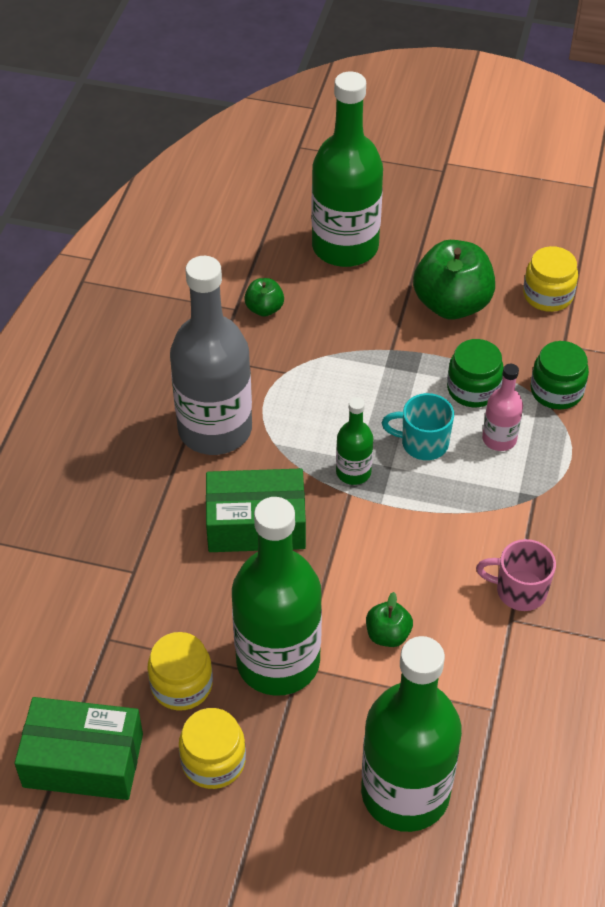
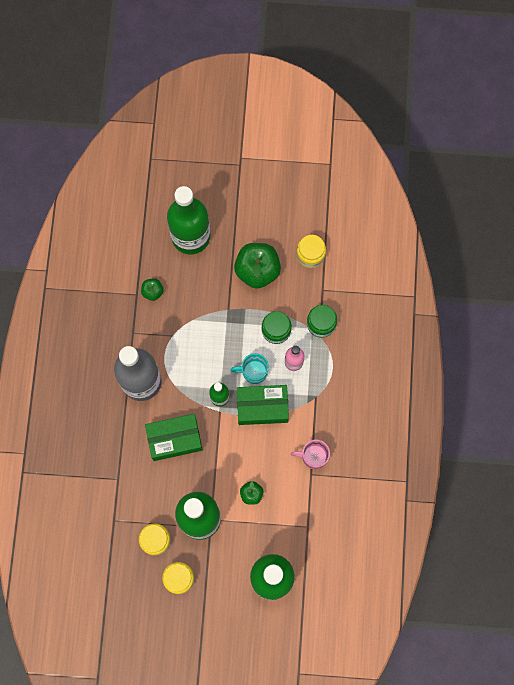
camera: 10 degrees left, 25 degrees up
green box [14,697,143,800] -> green box moved to [237,385,289,425]

